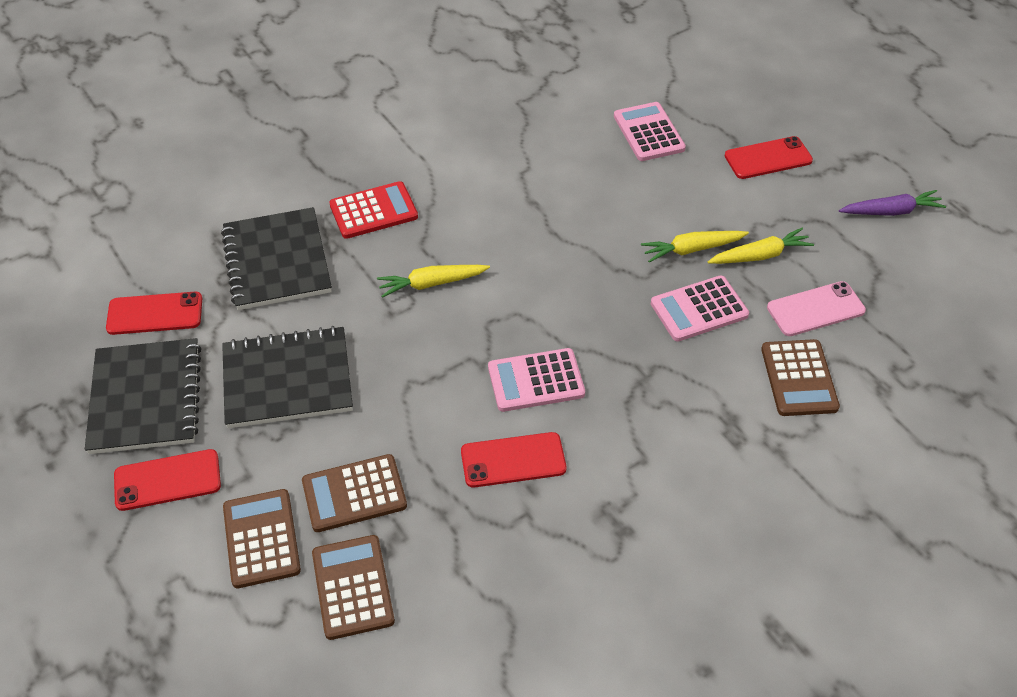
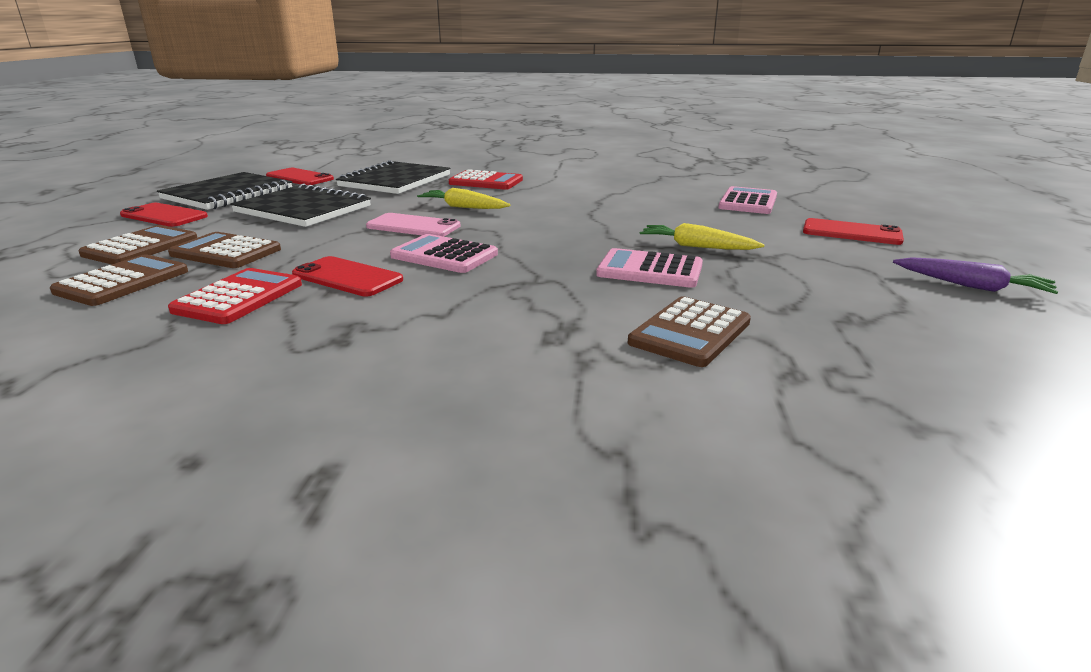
camera: 40 degrees right, 25 degrees down
yellow carrot [708,228,814,264] -> none
pink phone [767,281,866,336] -> pink phone moved to [366,213,460,237]
none -> red calculator [168,268,302,324]

